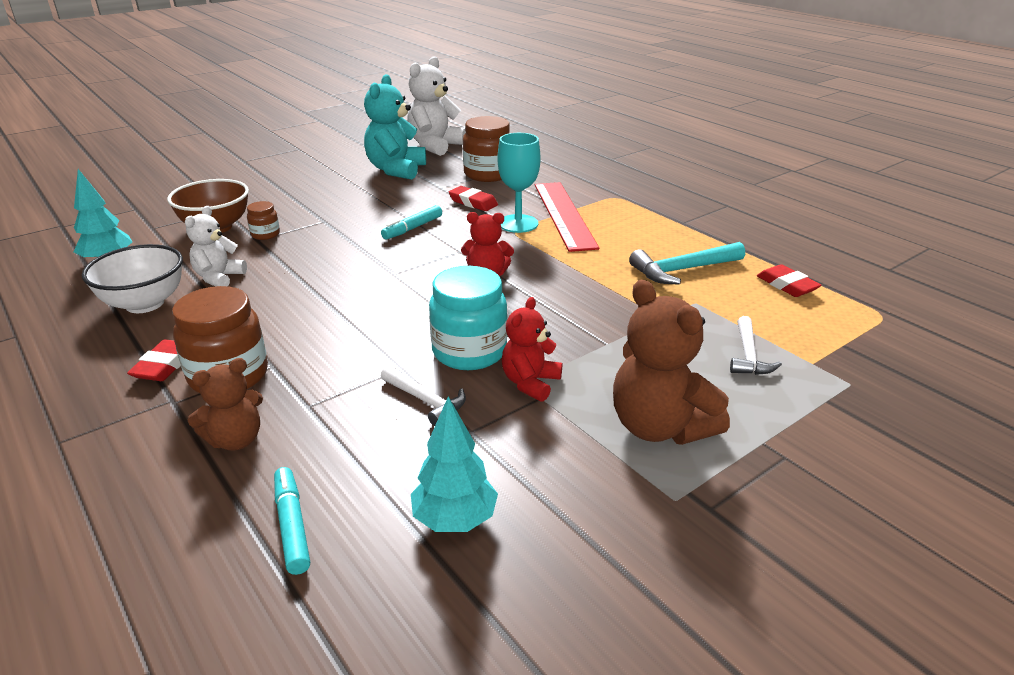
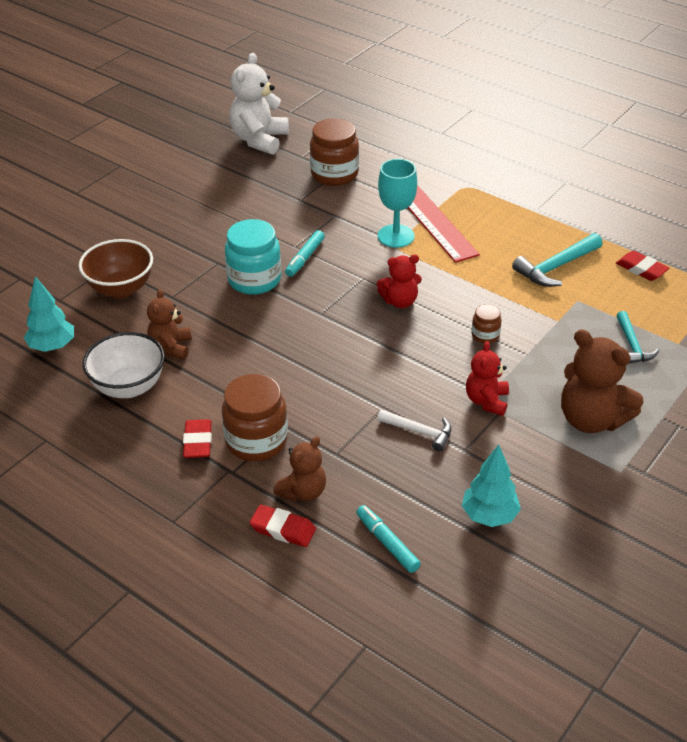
camera: 15 degrees left, 10 degrees up
white teddy bear [185,206,247,287] -> brown teddy bear [147,289,192,359]
brown jar [247,201,280,240] -> brown jar moved to [471,304,502,343]
turquoise teddy bear [364,74,426,180] -> none
turquoise jar [429,266,508,370] -> turquoise jar moved to [225,219,281,295]
red eraser [449,186,498,211] -> red eraser moved to [250,505,316,547]
white hammer [730,316,782,375] -> turquoise hammer [616,311,659,363]

